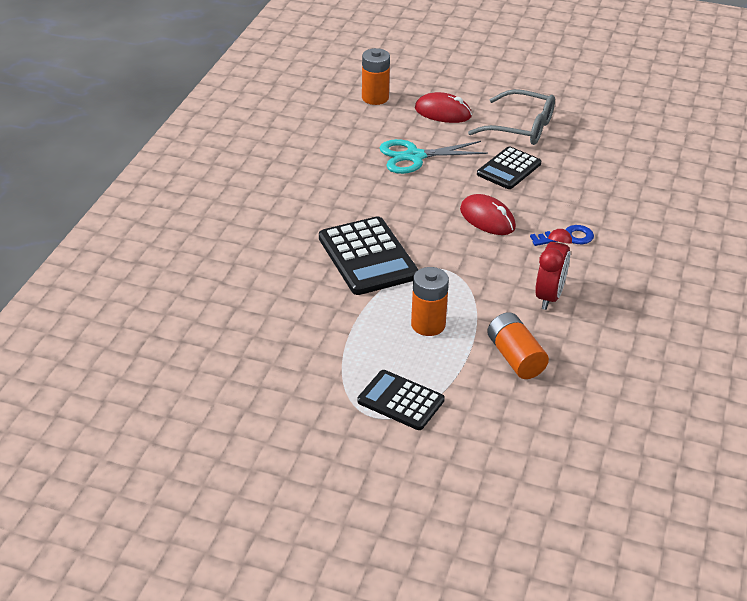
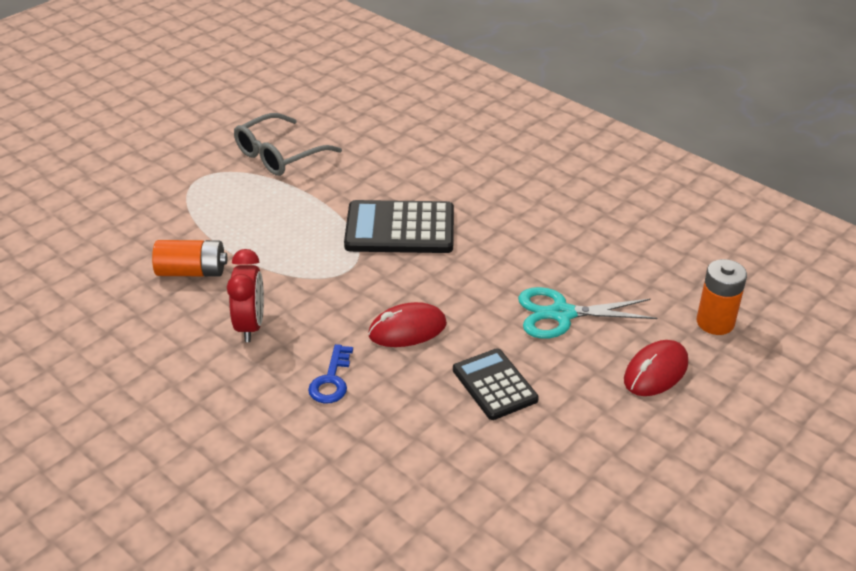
camera: 115 degrees right, 0 degrees up
black calculator [357,370,445,430] -> none
turquoise scissors [380,139,488,174] -> turquoise scissors turned 105 degrees counterclockwise [518,287,657,339]
orange battery [411,267,449,336] -> none
grey glasses [468,89,555,145] -> grey glasses moved to [234,113,342,176]
red clock [535,229,572,310] -> red clock turned 135 degrees counterclockwise [227,249,264,342]

